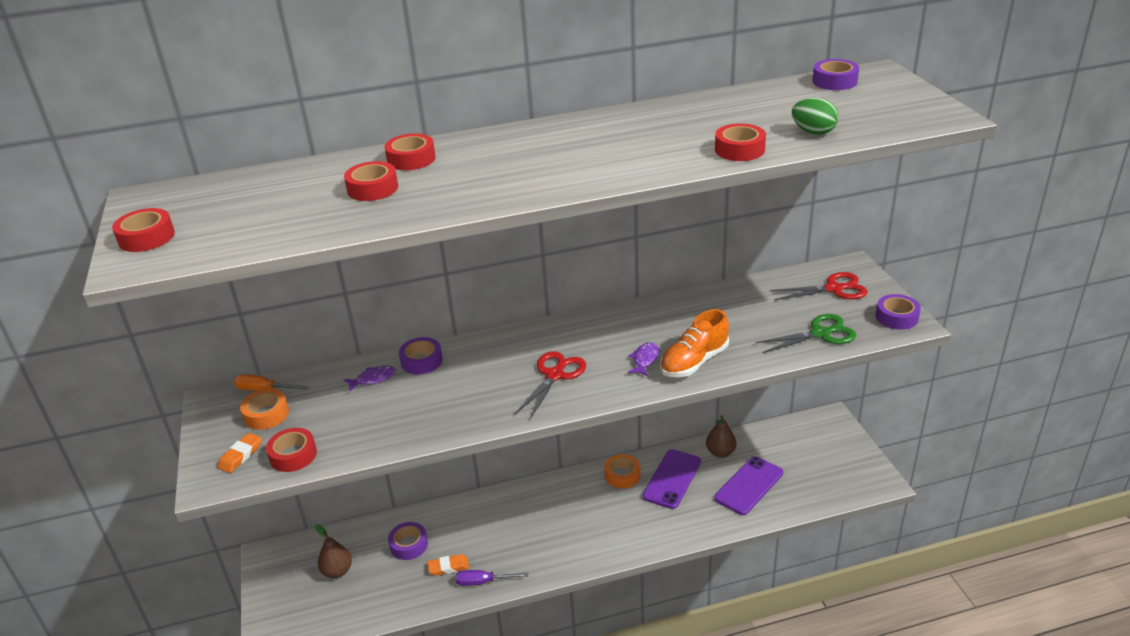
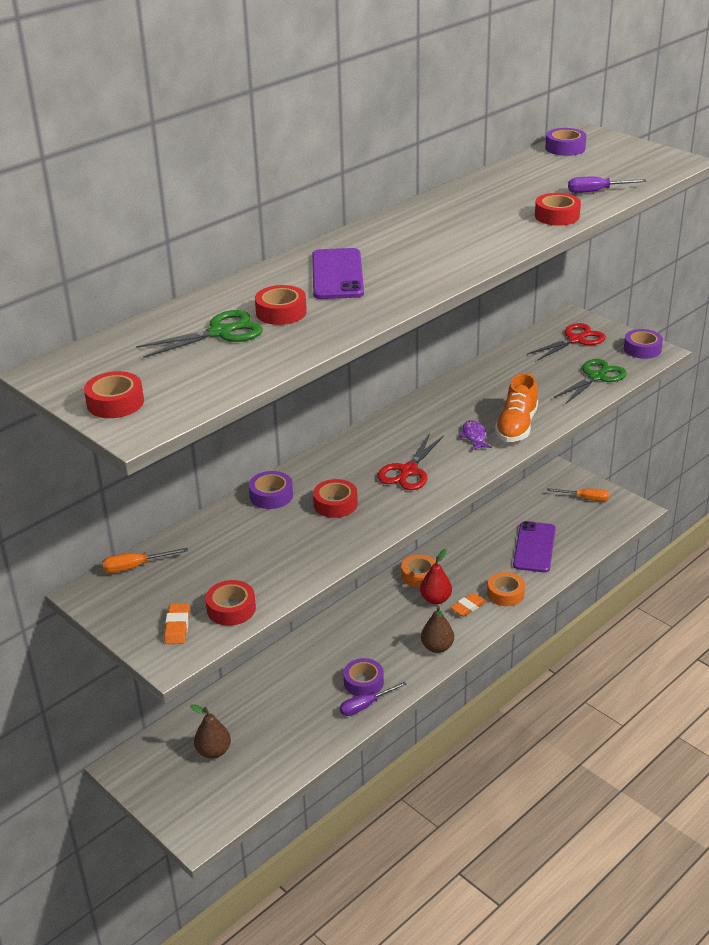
camera: 30 degrees left, 0 degrees up
orange tape [240,389,289,430] -> orange tape moved to [487,572,525,606]
purple fish [344,366,396,392] -> none
red tape [385,133,436,170] -> red tape moved to [313,479,358,518]
purple tape [388,522,428,560] -> purple tape moved to [344,658,384,696]
orange eraser [427,554,469,576] -> orange eraser moved to [450,593,487,617]
red scissors [514,351,586,419] -> red scissors turned 150 degrees counterclockwise [377,433,444,490]
purple phone [642,449,701,509] -> purple phone moved to [312,248,364,299]
brown pear [706,415,736,458] -> brown pear moved to [421,606,454,653]
green egg [792,98,838,135] -> purple screwdriver [568,177,647,193]
none -> green scissors [136,310,263,358]
none -> red pear [420,549,452,604]
none -> orange screwdriver [547,488,609,501]

